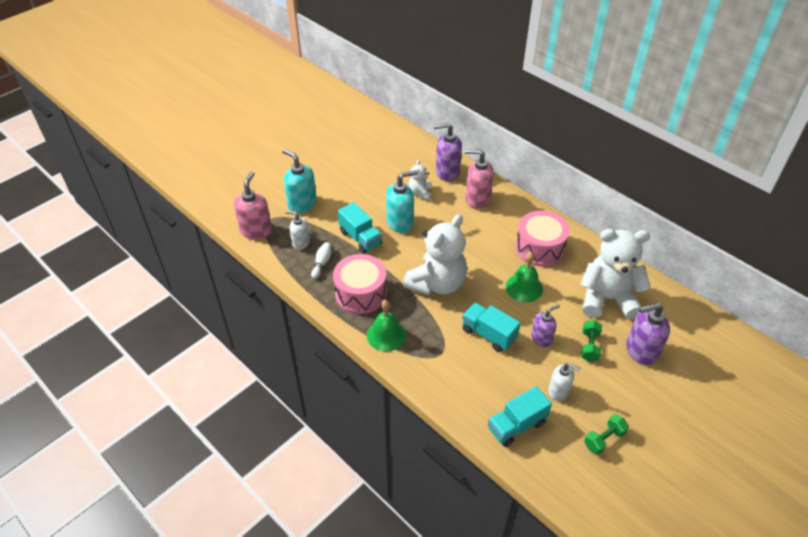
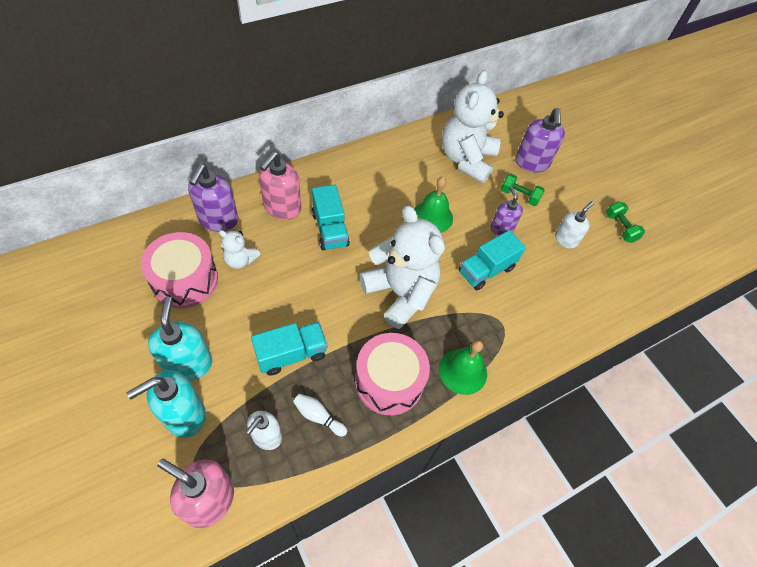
camera: 80 degrees left, 10 degrees up
turquoise soap dispenser [386,170,418,233] -> turquoise soap dispenser moved to [148,296,212,381]
turquoise truck [488,386,552,447] -> turquoise truck moved to [312,185,350,250]
pink drum [515,211,570,267] -> pink drum moved to [141,232,218,308]

